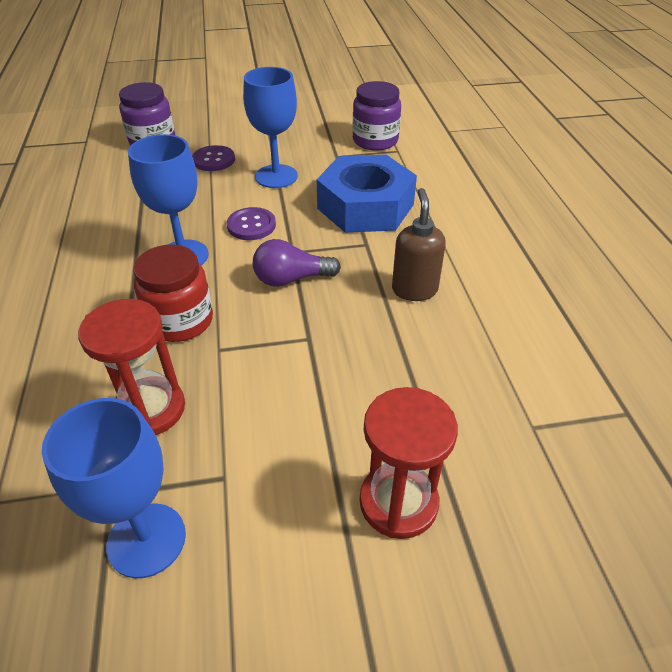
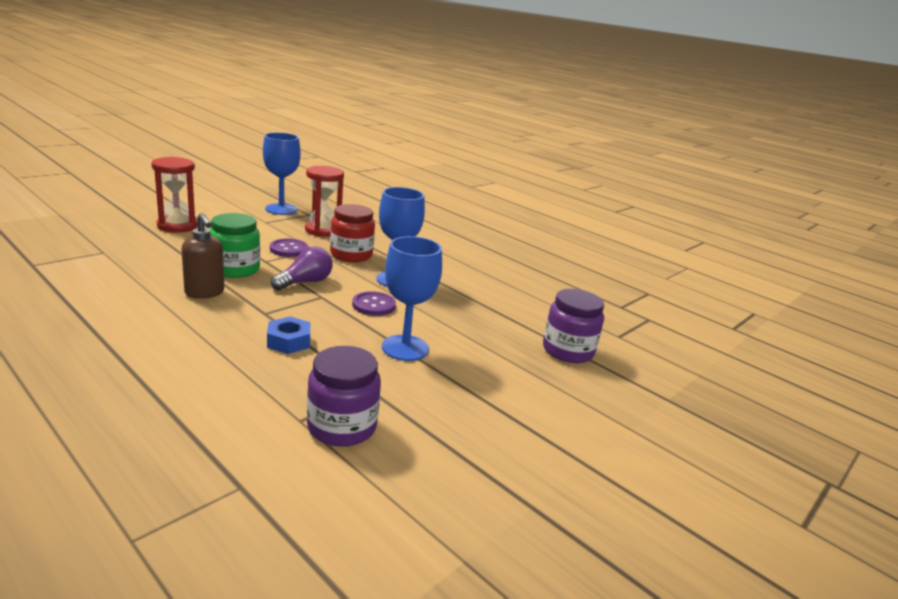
camera: 140 degrees right, 20 degrees down
purple button [192,145,235,171] -> purple button moved to [270,239,308,257]
blue nut [317,155,417,233] -> blue nut [267,317,310,354], size x0.45
none -> green jar [210,213,260,278]

